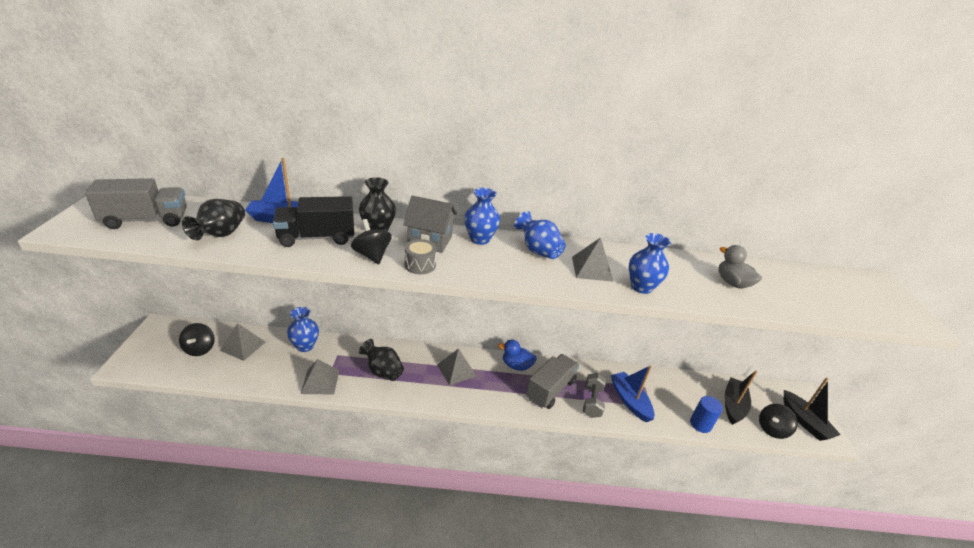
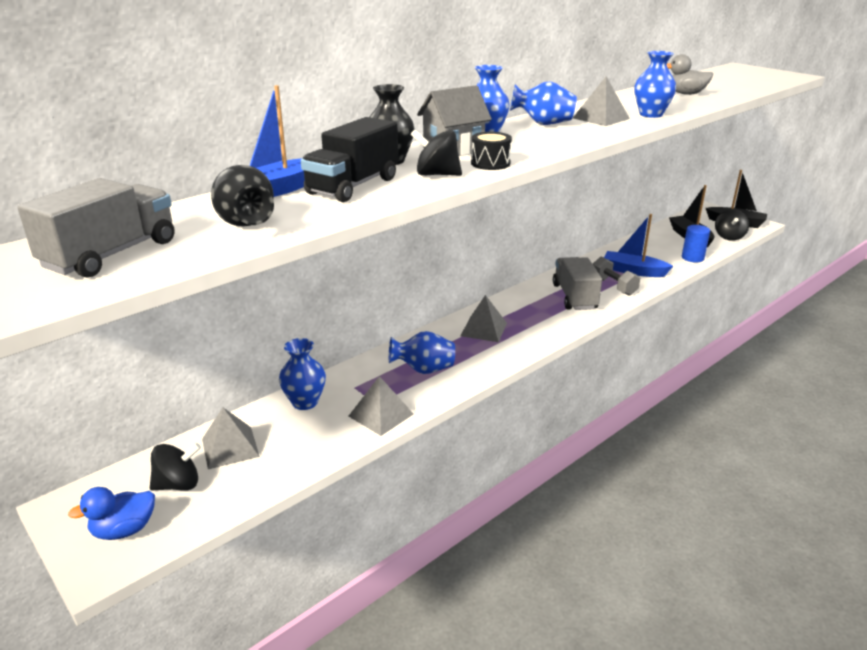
camera: 40 degrees left, 5 degrees down
black spinning top [179,323,215,356] -> black spinning top turned 60 degrees counterclockwise [150,443,201,491]
black vase [359,339,404,381] -> blue vase [389,331,455,374]
grey drum [405,239,437,274] -> black drum [471,132,512,170]
blue duck [498,340,537,371] -> blue duck moved to [68,487,155,540]

